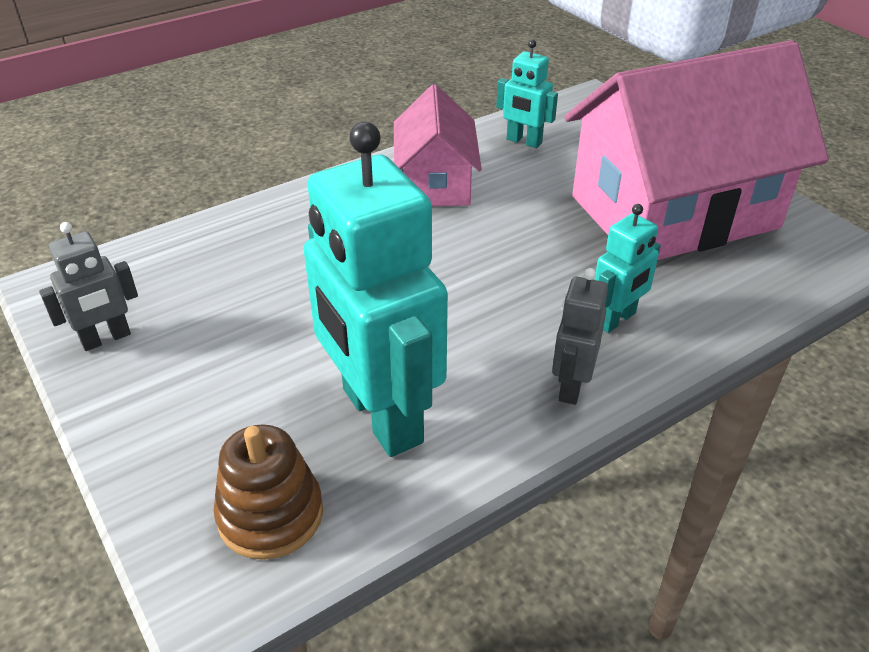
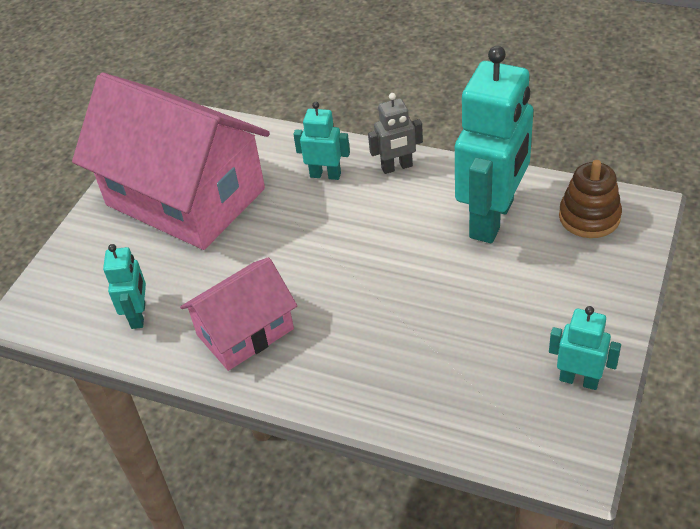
camera: 120 degrees left, 5 degrees up
grey robot [39,222,138,351] -> turquoise robot [549,306,621,390]

